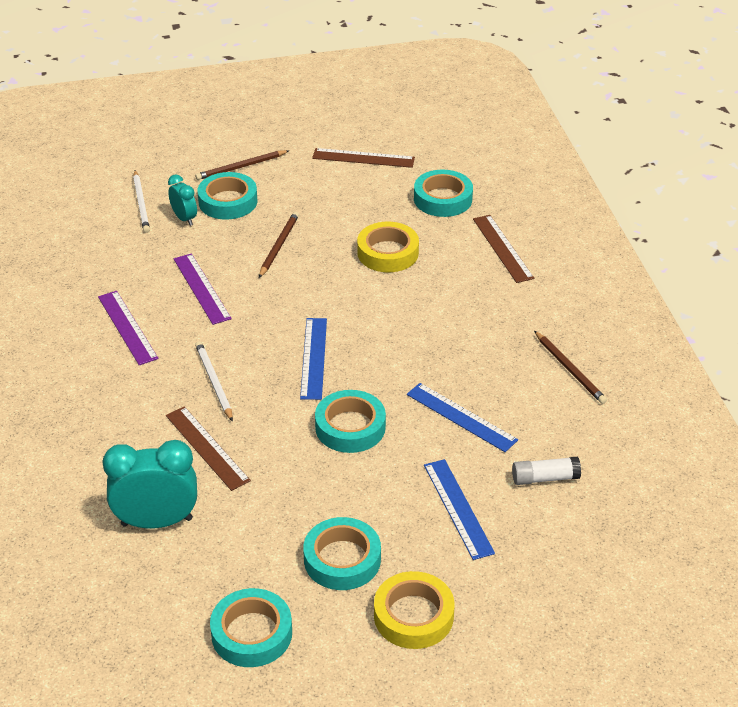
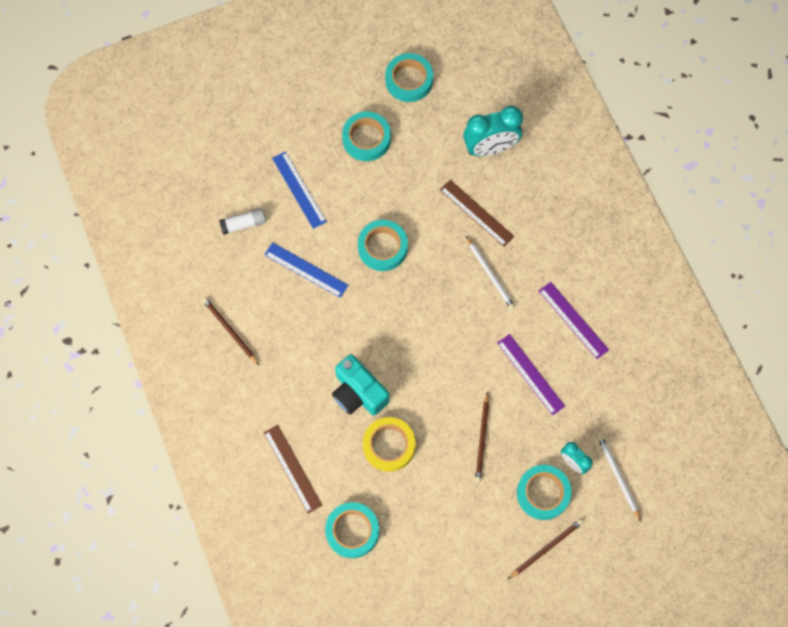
camera: 170 degrees right, 30 degrees up
blue ruler [300,318,327,400] -> none
brown ruler [312,148,415,168] -> none
yellow tape [374,571,454,649] -> none
none -> turquoise camera [332,354,389,415]

